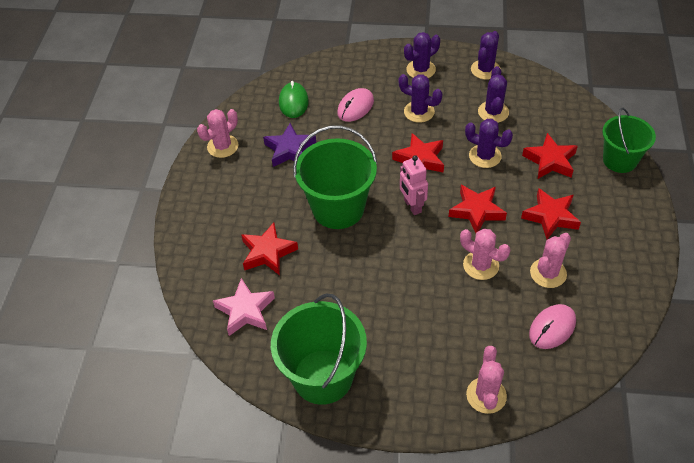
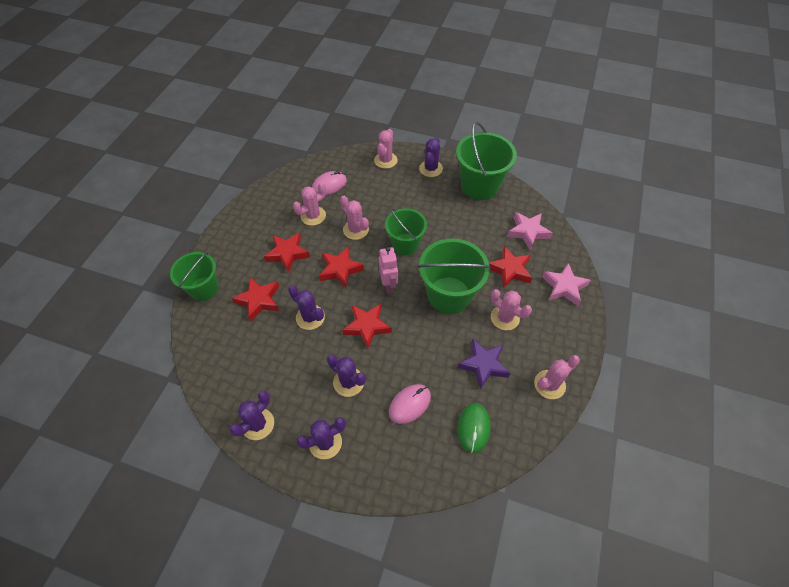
camera: 170 degrees left, 5 degrees up
purple cactus [478,66,509,123] -> purple cactus moved to [419,137,443,177]
none -> green bucket [385,208,427,255]
none -> pink cactus [490,289,532,330]
none -> pink star [542,263,591,306]

